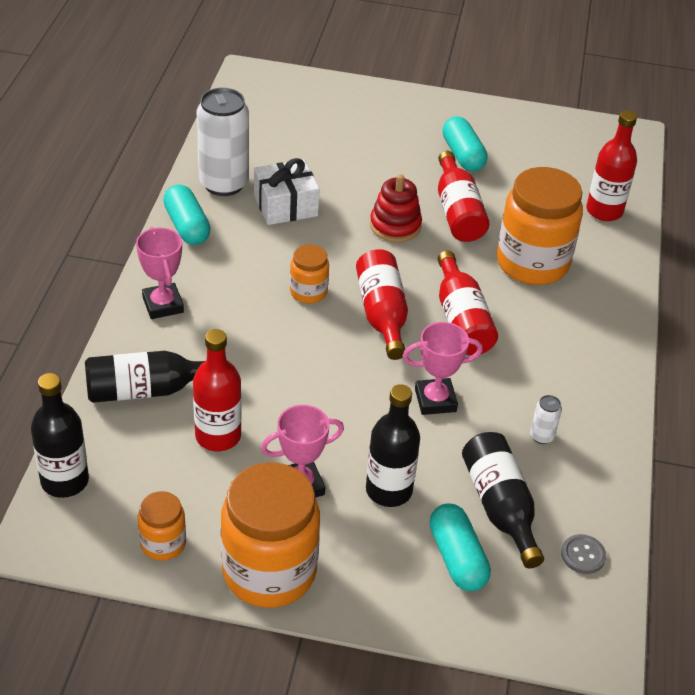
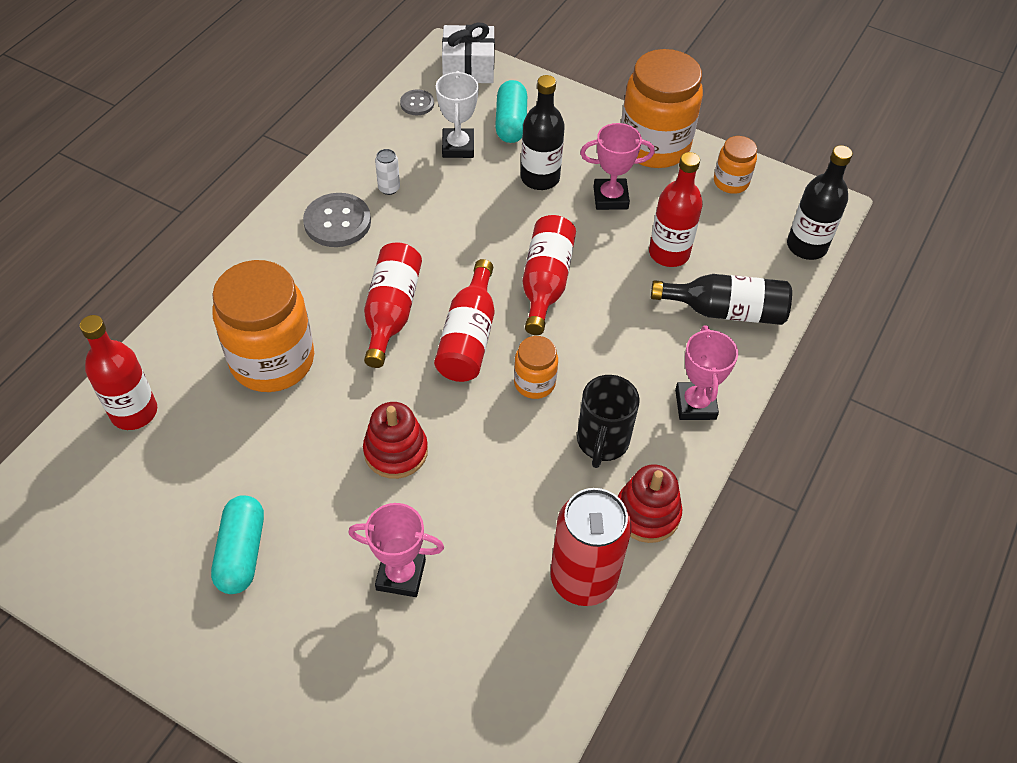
camera: 160 degrees left, 10 degrees up
turquoise capsule [163,184,211,245] -> red stacking toy [618,464,682,543]
white can [197,88,249,196] -> red can [550,488,632,606]
white gift [254,158,320,225] -> white gift moved to [442,23,495,83]
pink trophy [403,322,483,415] -> pink trophy moved to [348,503,444,597]
red bottle [438,151,490,242] -> red bottle moved to [523,215,576,335]
black bottle [462,432,544,568] -> white trophy [436,71,479,158]
none -> grey button [303,193,371,247]
none -> black mug [577,375,640,468]

